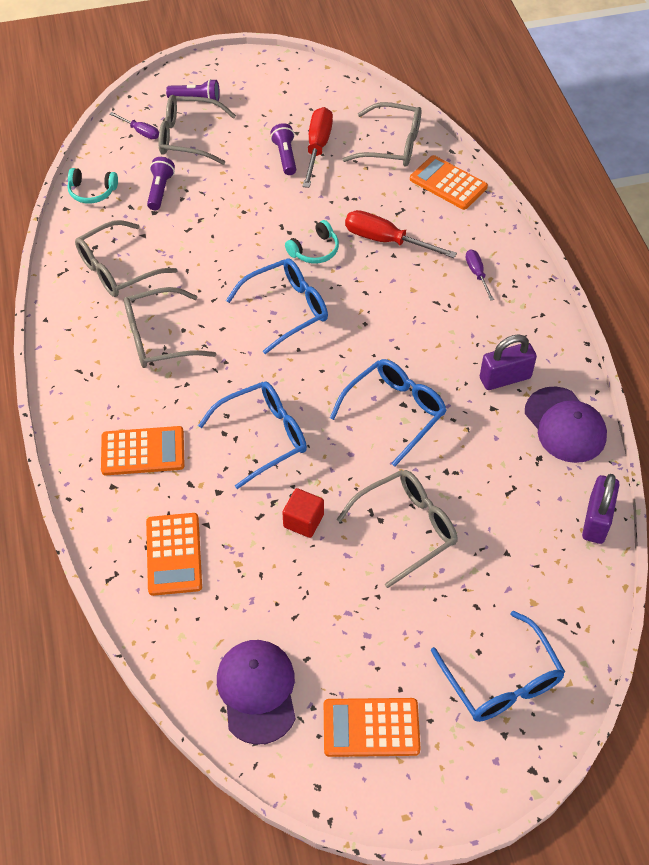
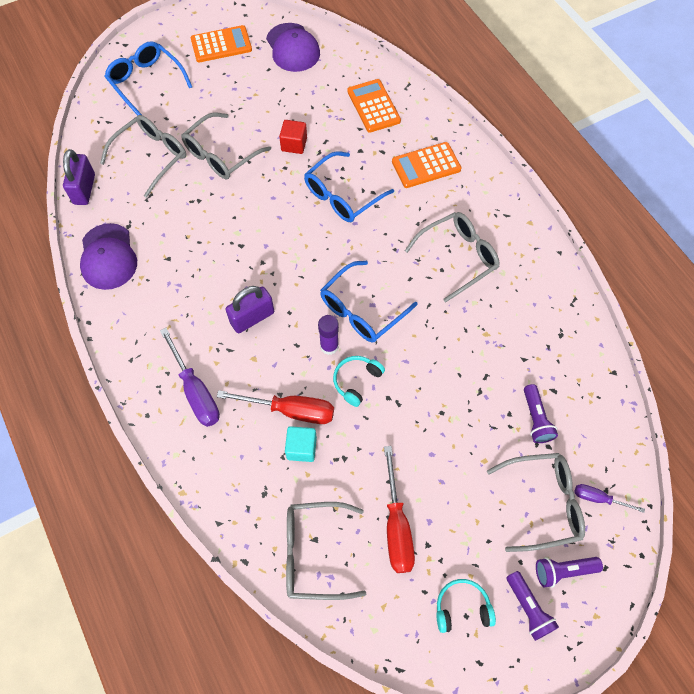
camera: 165 degrees right, 10 degrees up
turquoise headphones [67,168,118,204] -> turquoise headphones moved to [436,579,496,633]
grey glasses [75,220,177,297] -> grey glasses moved to [100,115,186,198]
purple flashlight [270,123,296,175] -> purple flashlight moved to [506,571,559,641]
blue glasses [330,359,447,467] -> none
orange calculator [410,155,488,210] -> none
purple screwdriver [466,249,494,301] -> purple screwdriver [160,328,220,427], size x1.80
purple padlock [480,334,537,390] -> purple padlock moved to [225,286,274,333]
purple cap [525,387,607,463] -> purple cap turned 150 degrees counterclockwise [80,223,137,290]
none -> turquoise cube [285,426,317,462]
none -> purple glue stick [318,315,339,355]

